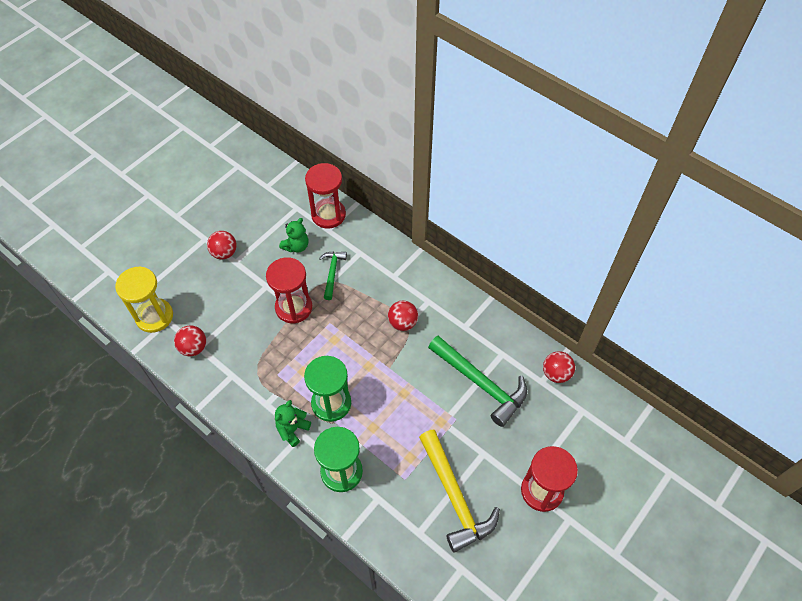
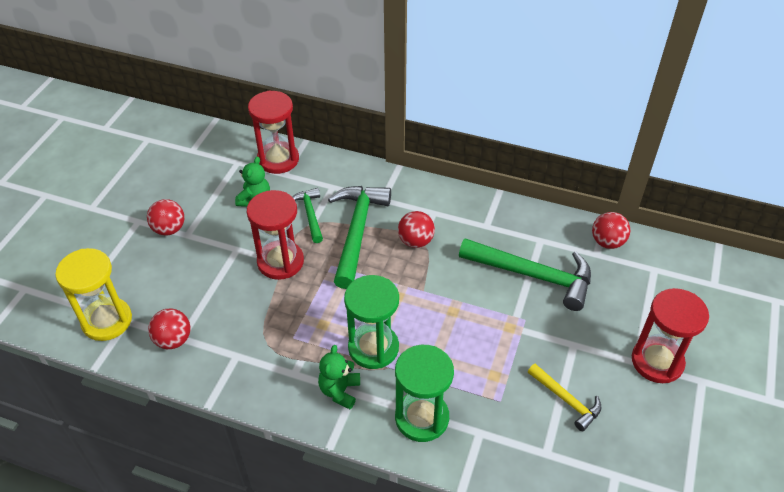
camera: 20 degrees left, 10 degrees down
yellow hammer [419,430,500,553] -> yellow hammer [528,364,601,431], size x0.54
none -> green hammer [328,186,391,289]

